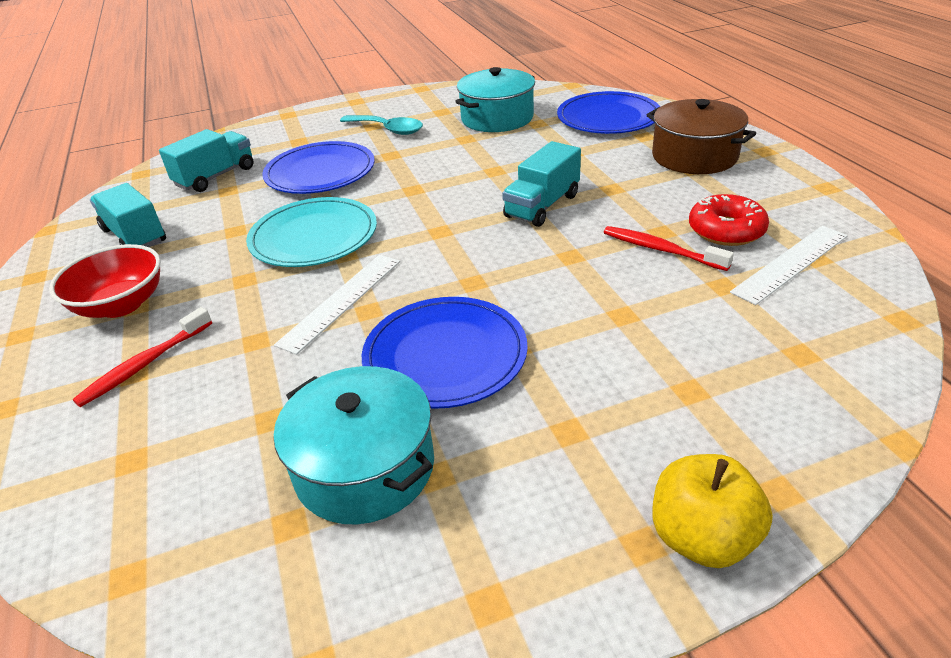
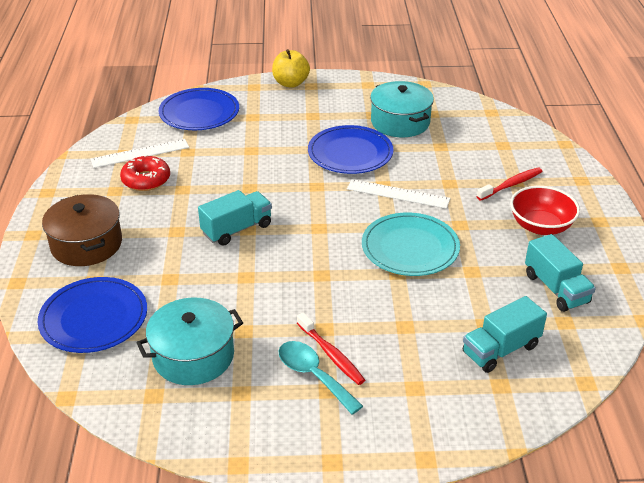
camera: 165 degrees left, 0 degrees up
blue plate [262,141,374,194] -> blue plate moved to [159,88,239,130]
white ruler [274,255,400,355] -> white ruler turned 60 degrees clockwise [347,179,450,209]
red toothbrush [604,226,734,271] -> red toothbrush moved to [297,313,365,385]

